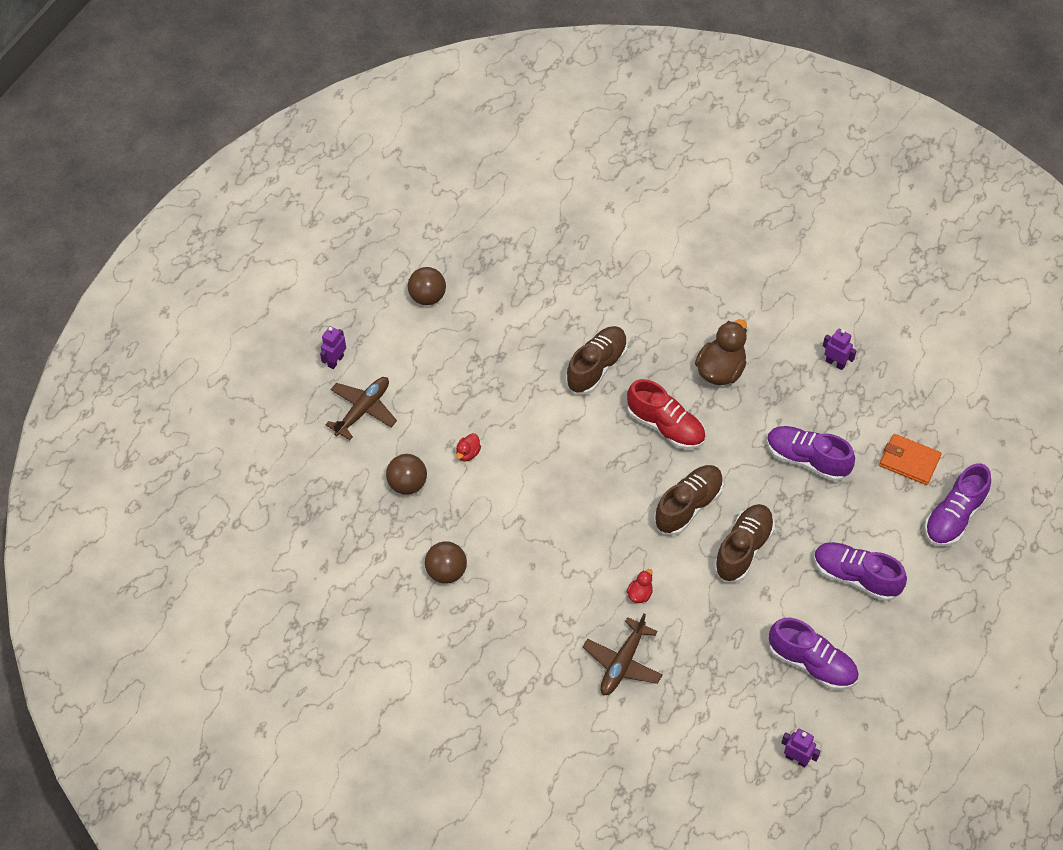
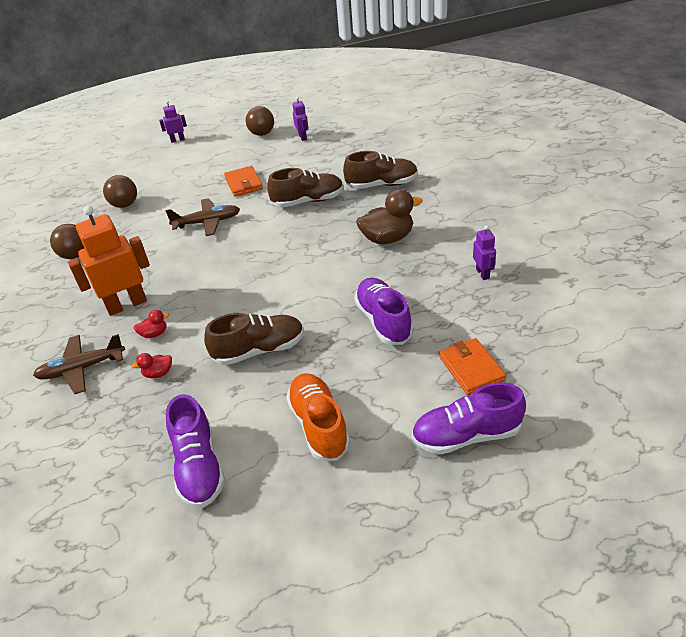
camera: 45 degrees right, 15 degrees down
brown plane [325,377,397,440] -> brown plane moved to [165,198,240,236]
red duck [456,433,481,462] -> red duck moved to [131,353,172,378]
red shoe [627,379,706,450] -> none
brown shoe [654,465,724,536] -> brown shoe moved to [343,151,418,189]
purple robot [781,729,821,768] -> purple robot moved to [292,96,309,141]
purple shoe [814,542,907,601] -> orange shoe [286,373,350,461]
none -> orange robot [68,206,150,316]
none -> orange wallet [224,166,263,197]

